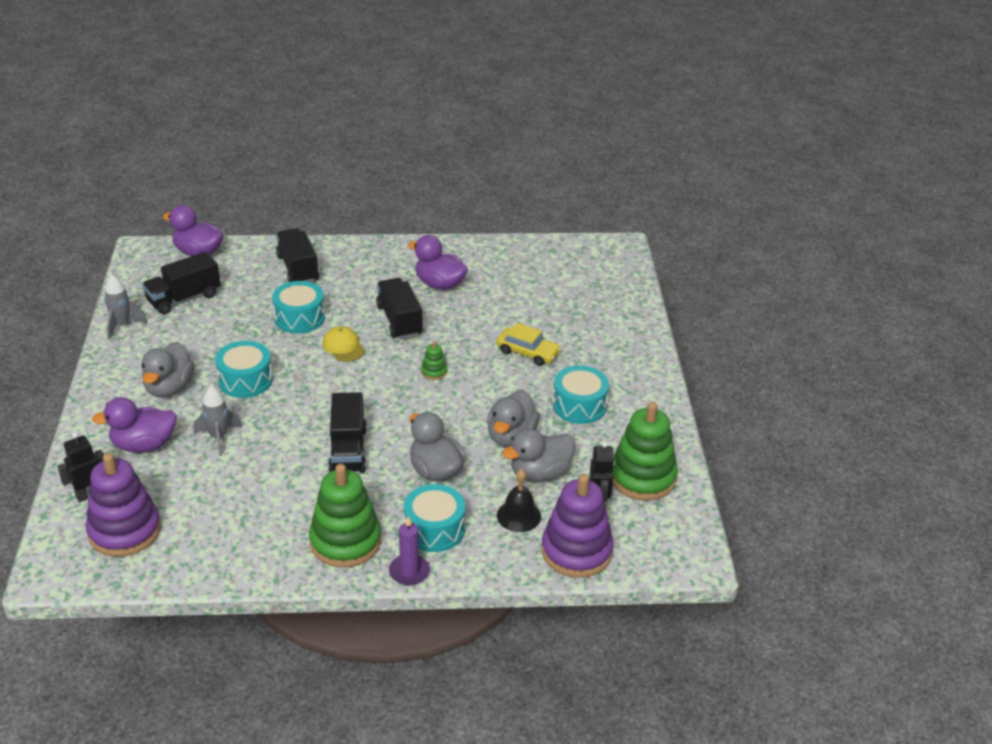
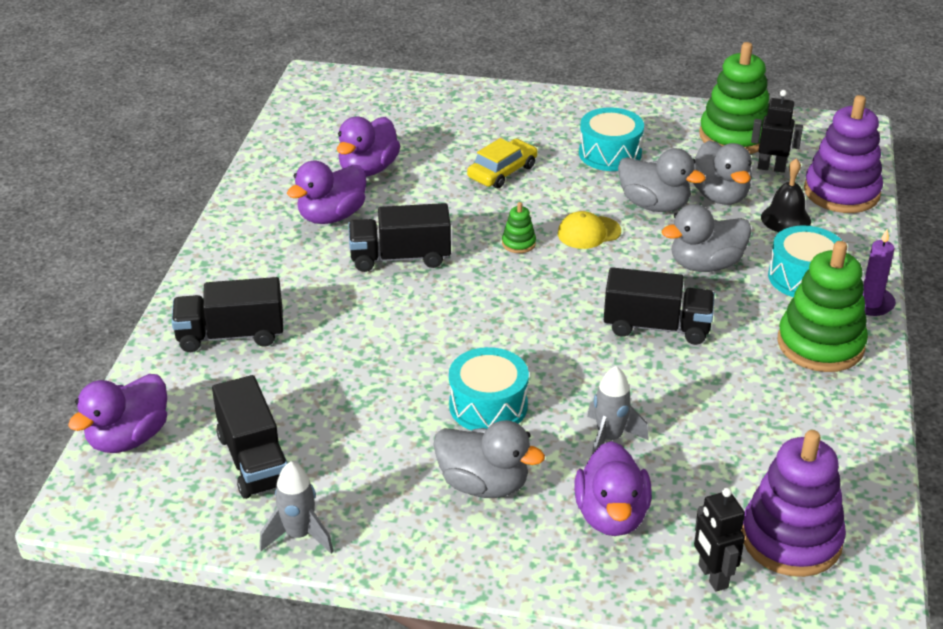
camera: 75 degrees left, 0 degrees up
turquoise drum [272,281,325,334] -> none
yellow cap [323,326,365,362] -> yellow cap moved to [558,211,621,249]
none -> purple duck [337,117,400,177]

